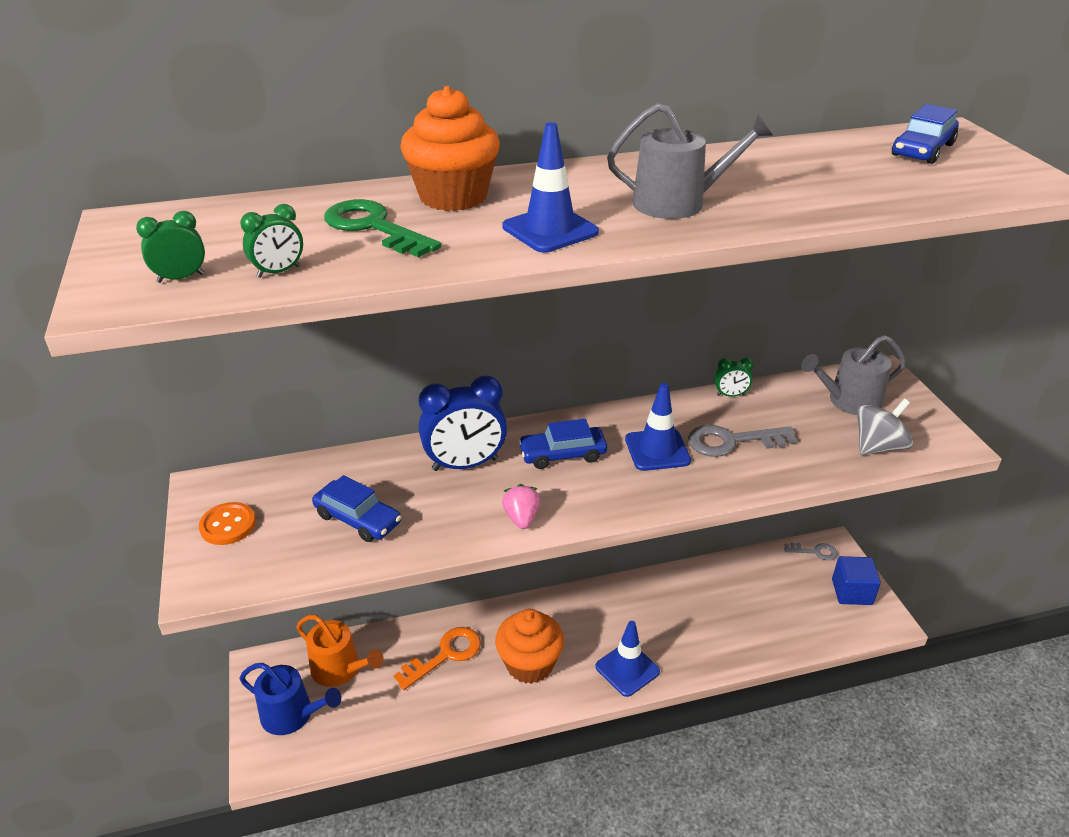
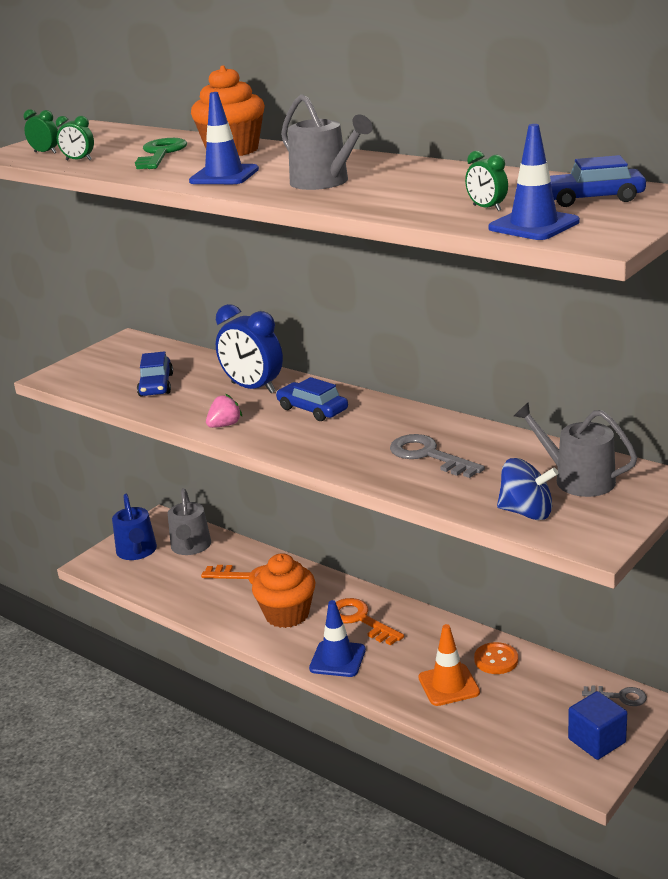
camera: 55 degrees right, 10 degrees down
orange button [199,502,256,545] -> orange button moved to [474,642,518,674]
orange watering can [296,615,383,687] -> grey watering can [168,488,211,555]
blue traffic cone [625,383,691,471] -> blue traffic cone moved to [489,124,580,240]
green clock [714,358,754,397] -> green clock moved to [465,151,508,211]
grey key [784,543,837,560] -> grey key turned 45 degrees counterclockwise [582,685,647,706]
grey spinning top [857,399,913,455] -> blue spinning top [497,458,558,520]
none -> orange key [336,598,404,646]
none -> orange traffic cone [419,624,480,706]

